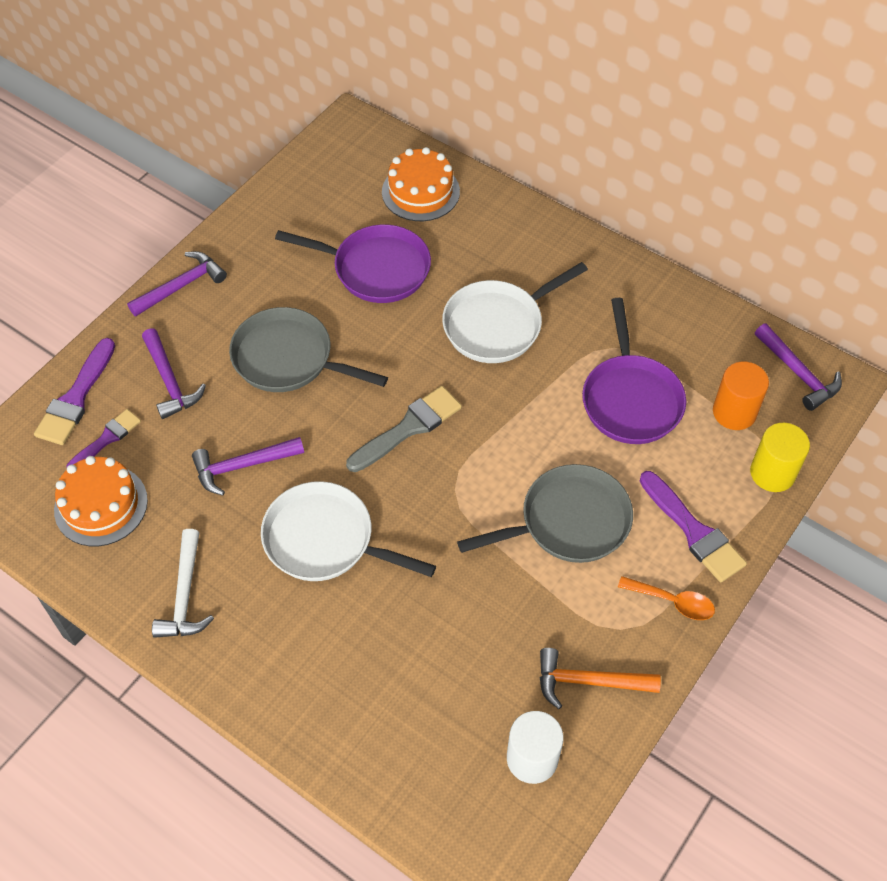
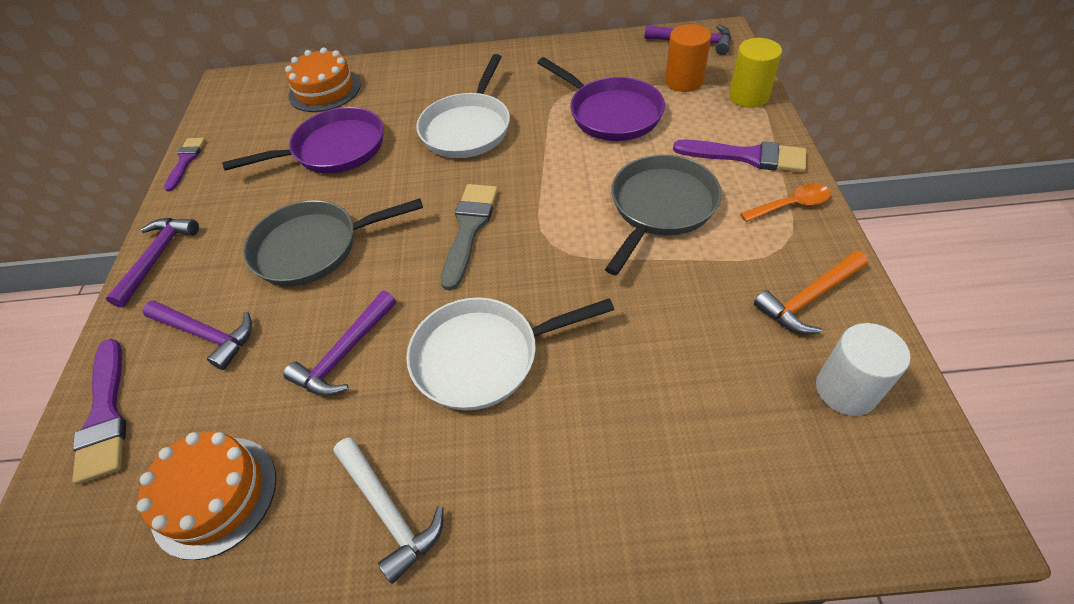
camera: 35 degrees left, 5 degrees down
purple brush [66,409,141,468] -> purple brush moved to [164,138,205,191]

